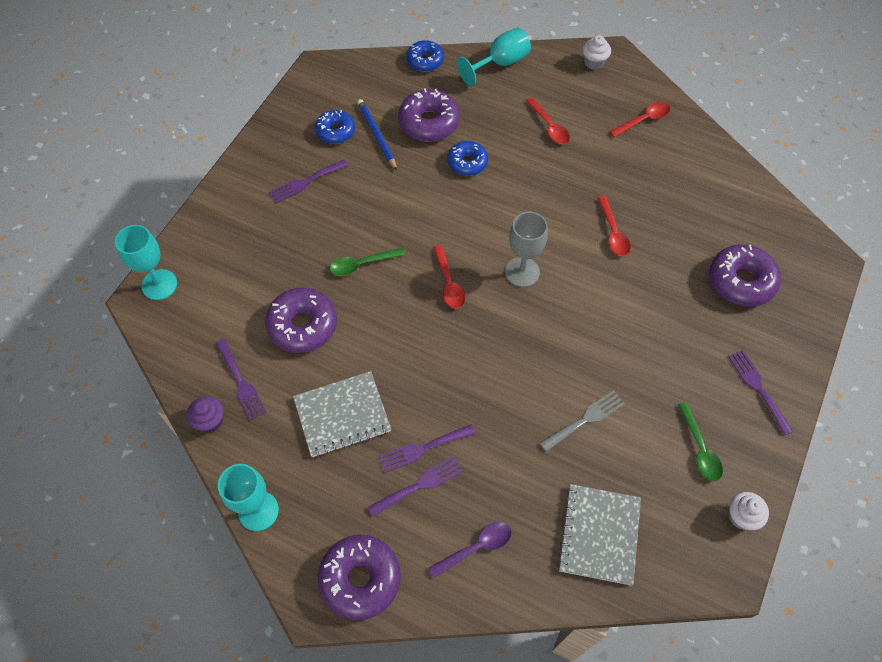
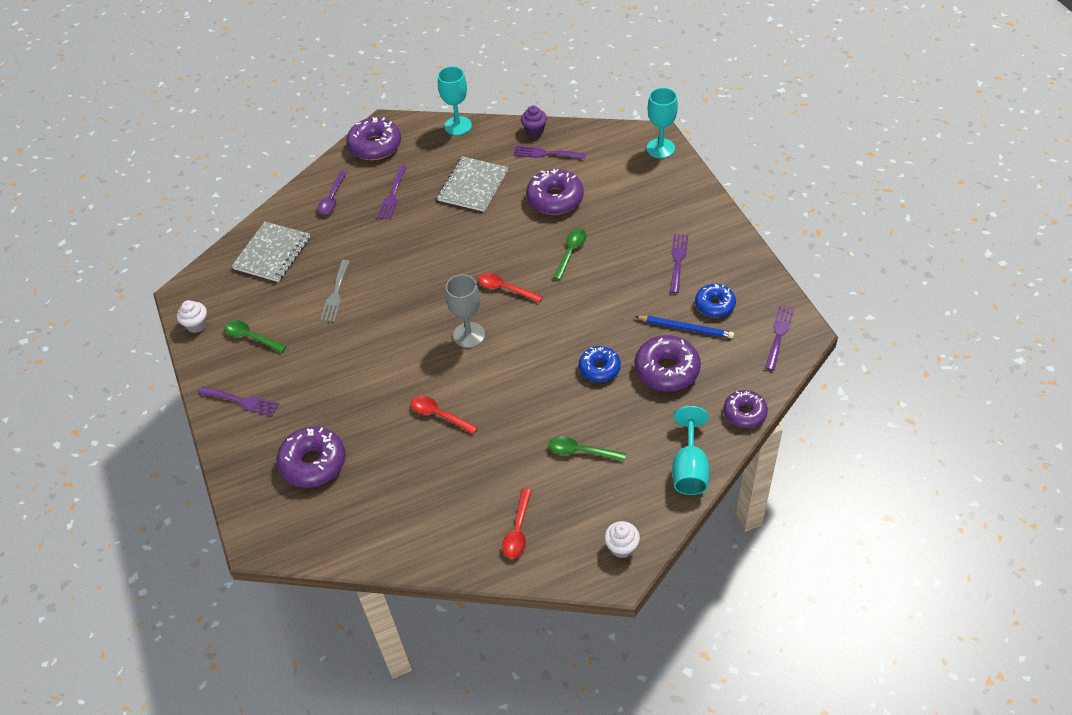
camera: 135 degrees right, 10 degrees down
purple fork [378,425,475,473] -> purple fork moved to [765,305,794,371]
blue donut [406,40,444,72] -> purple donut [724,390,768,428]
red spoon [525,97,570,144] -> green spoon [549,436,626,461]
grey notebook [557,484,641,586] -> grey notebook turned 60 degrees clockwise [232,222,310,282]

